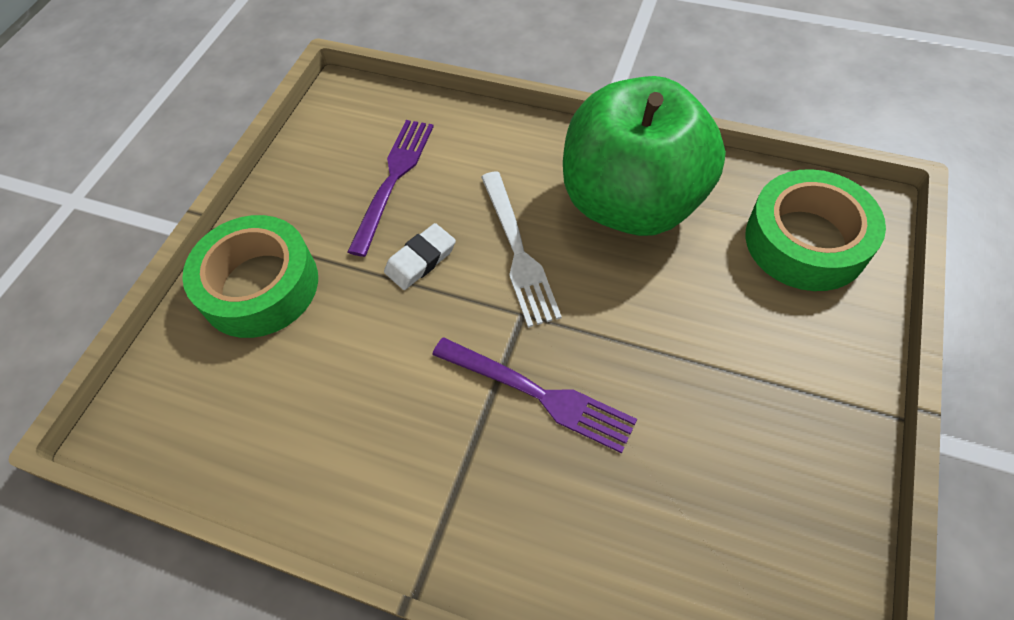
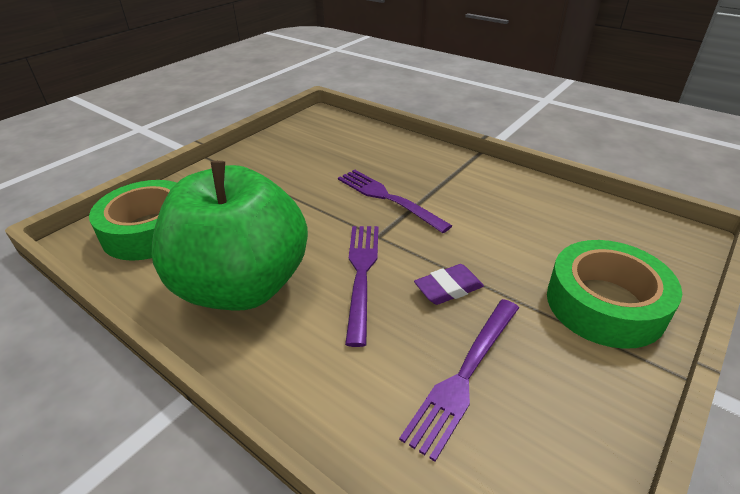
camera: 165 degrees left, 20 degrees down
white eraser [384,223,456,290] -> purple eraser [414,264,484,305]
white fork [481,171,562,328] -> purple fork [345,226,379,347]

